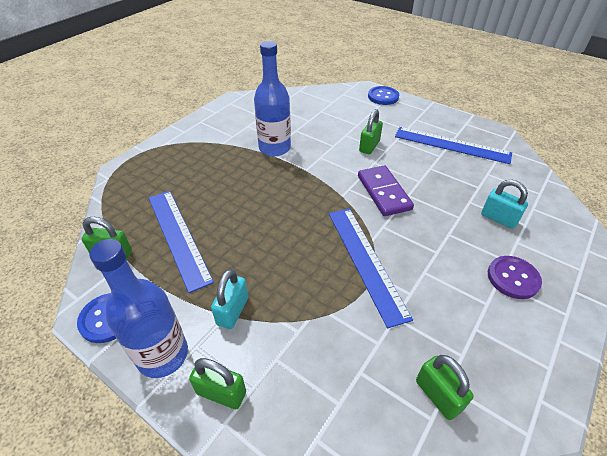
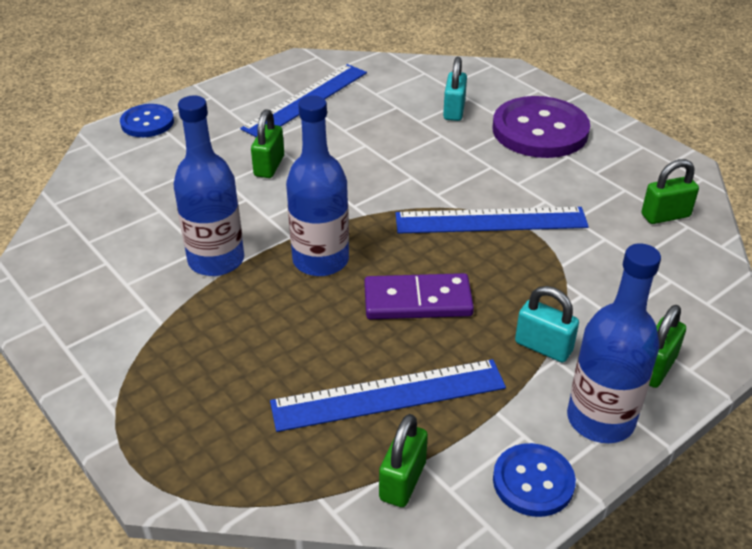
camera: 75 degrees left, 5 degrees down
purple domino [358,165,414,216] -> purple domino moved to [364,273,474,319]
green padlock [359,109,383,154] -> green padlock turned 60 degrees clockwise [251,109,284,178]
turquoise padlock [481,180,528,229] -> turquoise padlock turned 45 degrees counterclockwise [443,57,467,121]
purple button [488,256,542,299] -> purple button [493,96,590,158], size x1.80
none -> blue bottle [286,96,349,276]

